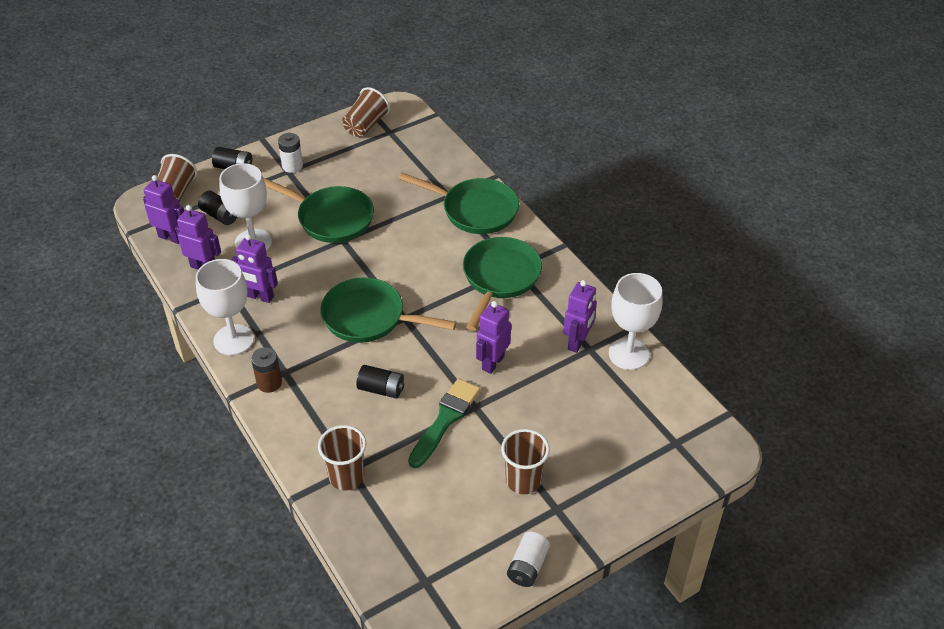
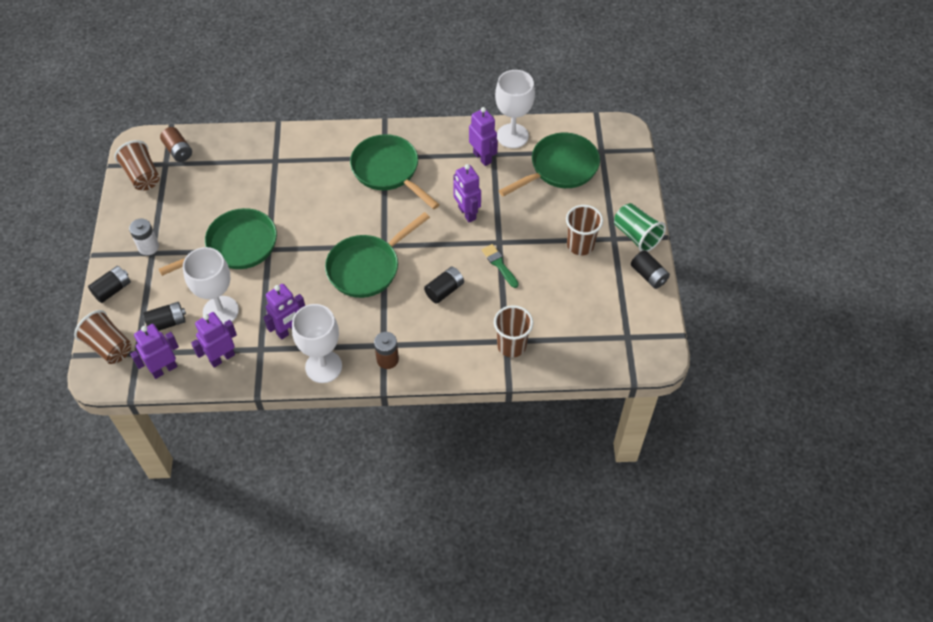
camera: 60 degrees left, 10 degrees up
green pan [398,173,519,234] -> green pan moved to [499,133,600,197]
green brush [408,379,480,468] -> green brush [482,244,519,288], size x0.60
white battery [507,532,550,587] -> black battery [631,250,670,289]
none -> brown battery [160,127,192,162]
none -> green cup [614,203,666,252]

